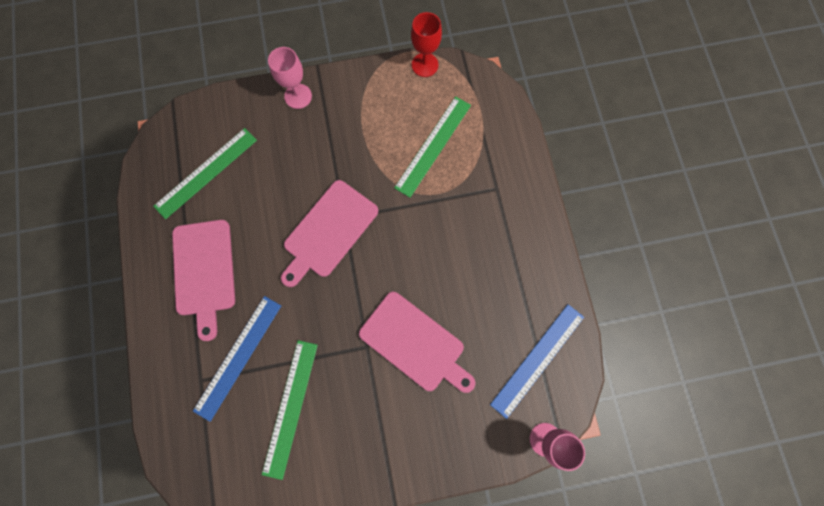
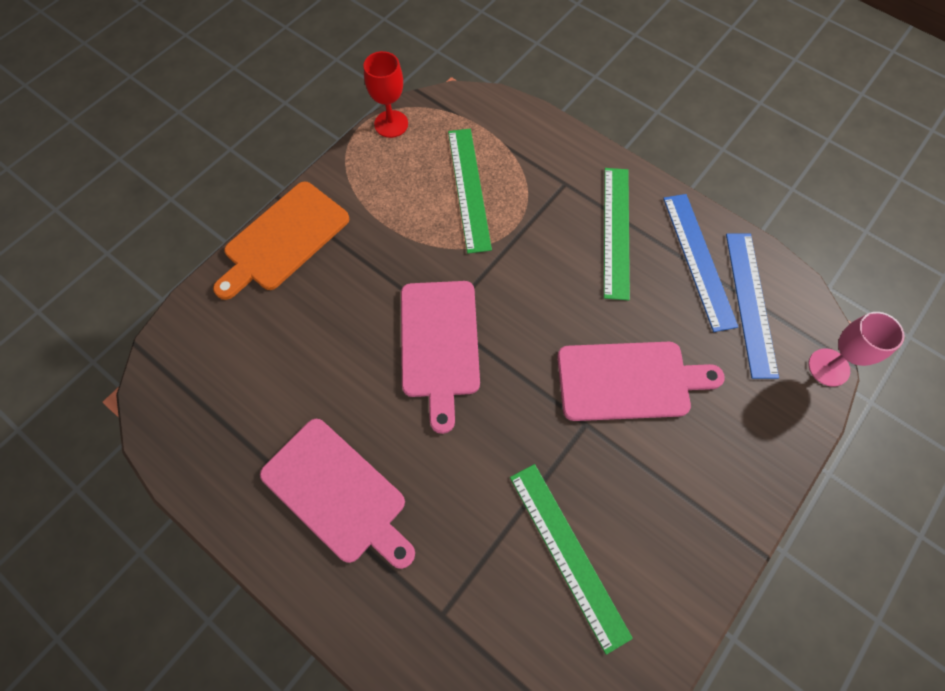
camera: 40 degrees left, 10 degrees down
green ruler [153,128,257,219] -> green ruler moved to [604,168,630,300]
blue ruler [193,296,281,422] -> blue ruler moved to [663,194,738,332]
pink goblet [268,47,312,109] -> orange cutting board [213,182,349,300]

